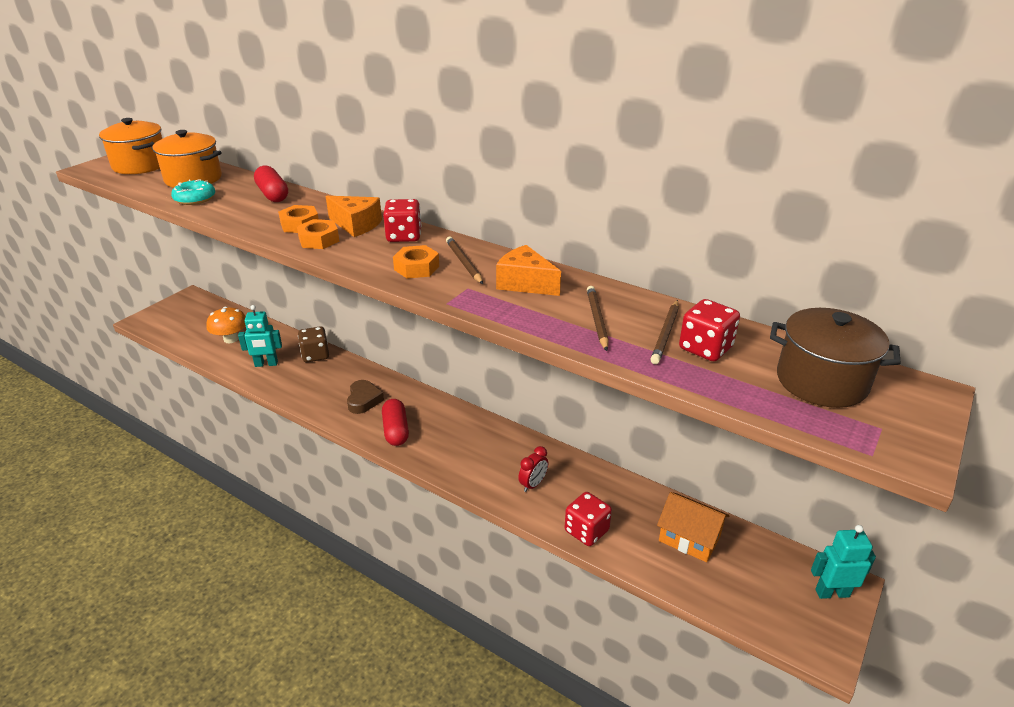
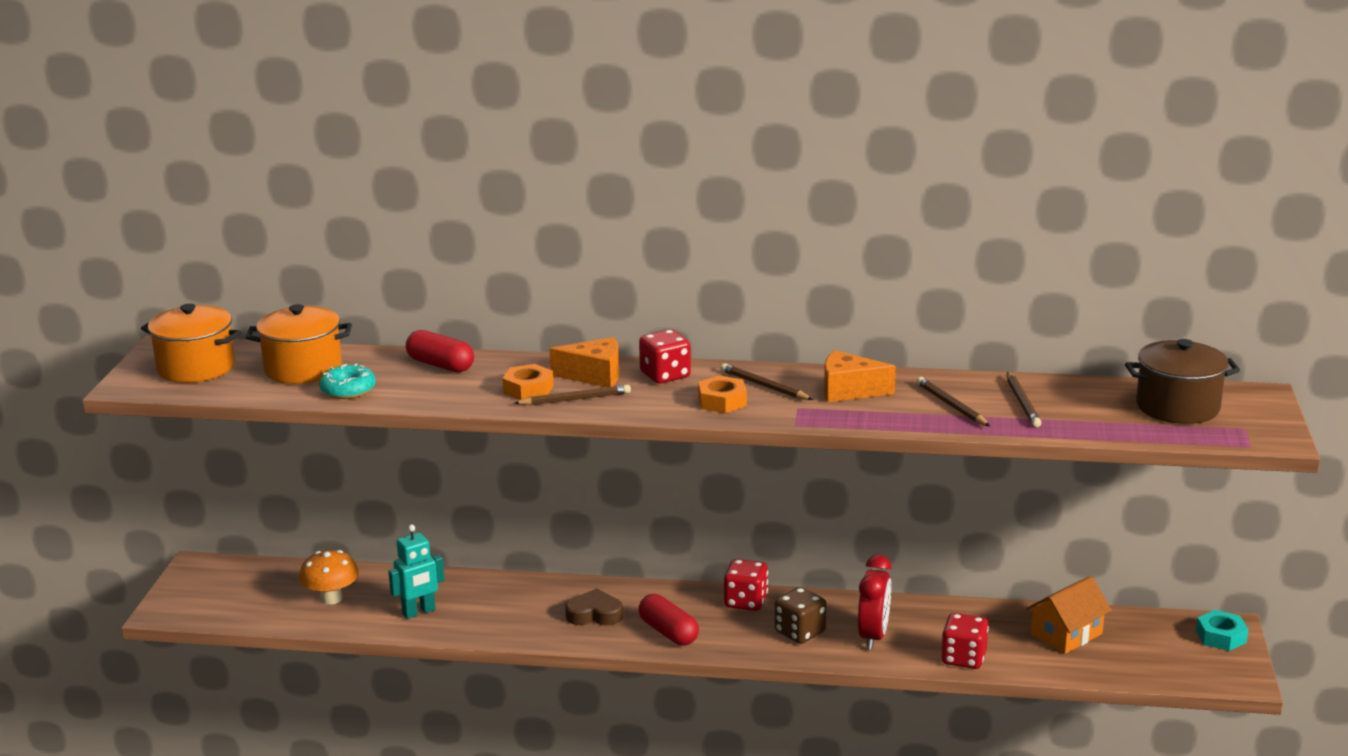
camera: 25 degrees left, 10 degrees down
orange nut [297,219,339,249] -> brown pencil [514,385,631,405]
brown dice [298,326,329,362] -> brown dice moved to [775,587,826,644]
brown heart [347,380,384,414] -> brown heart turned 60 degrees counterclockwise [565,588,623,626]
red clock [518,446,548,492] -> red clock [858,555,892,650], size x1.58
orange house [657,492,730,562] -> orange house turned 45 degrees counterclockwise [1026,576,1112,654]
red dice [679,299,740,361] -> red dice moved to [724,559,768,611]
turquoise robot [811,525,876,599] -> turquoise nut [1196,610,1248,651]

